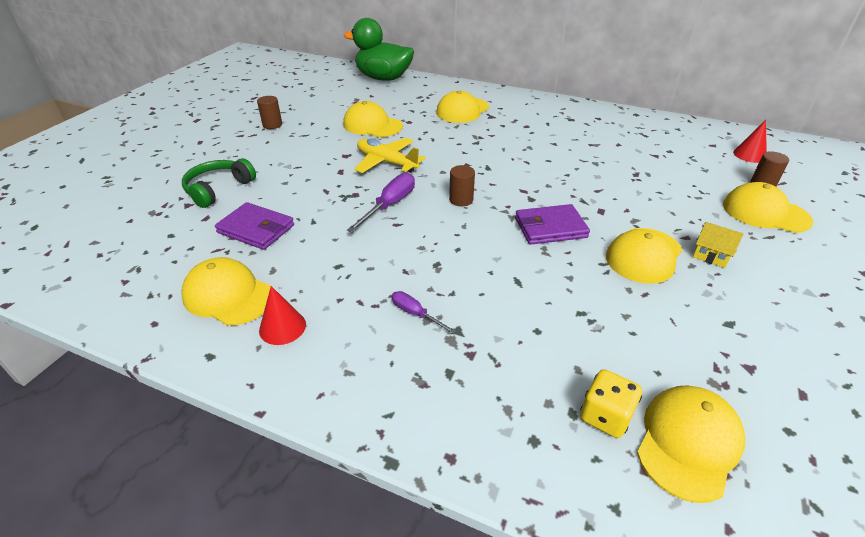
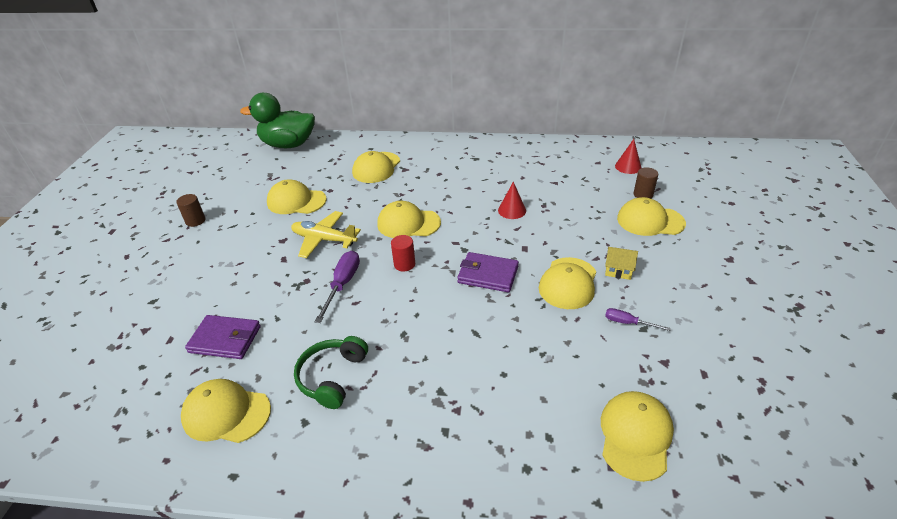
camera: 15 degrees left, 0 degrees up
green headphones [182,158,256,208] -> green headphones moved to [294,336,368,409]
red cone [259,286,306,345] -> red cone moved to [498,181,526,219]
purple screwdriver [392,291,456,334] -> purple screwdriver moved to [605,308,671,331]
brown cylinder [449,165,475,206] -> red cylinder [391,235,415,272]
purple wallet [515,204,590,245] -> purple wallet turned 45 degrees clockwise [457,252,519,292]
yellow dice [580,369,642,438] -> none
none -> yellow cap [377,201,441,238]

